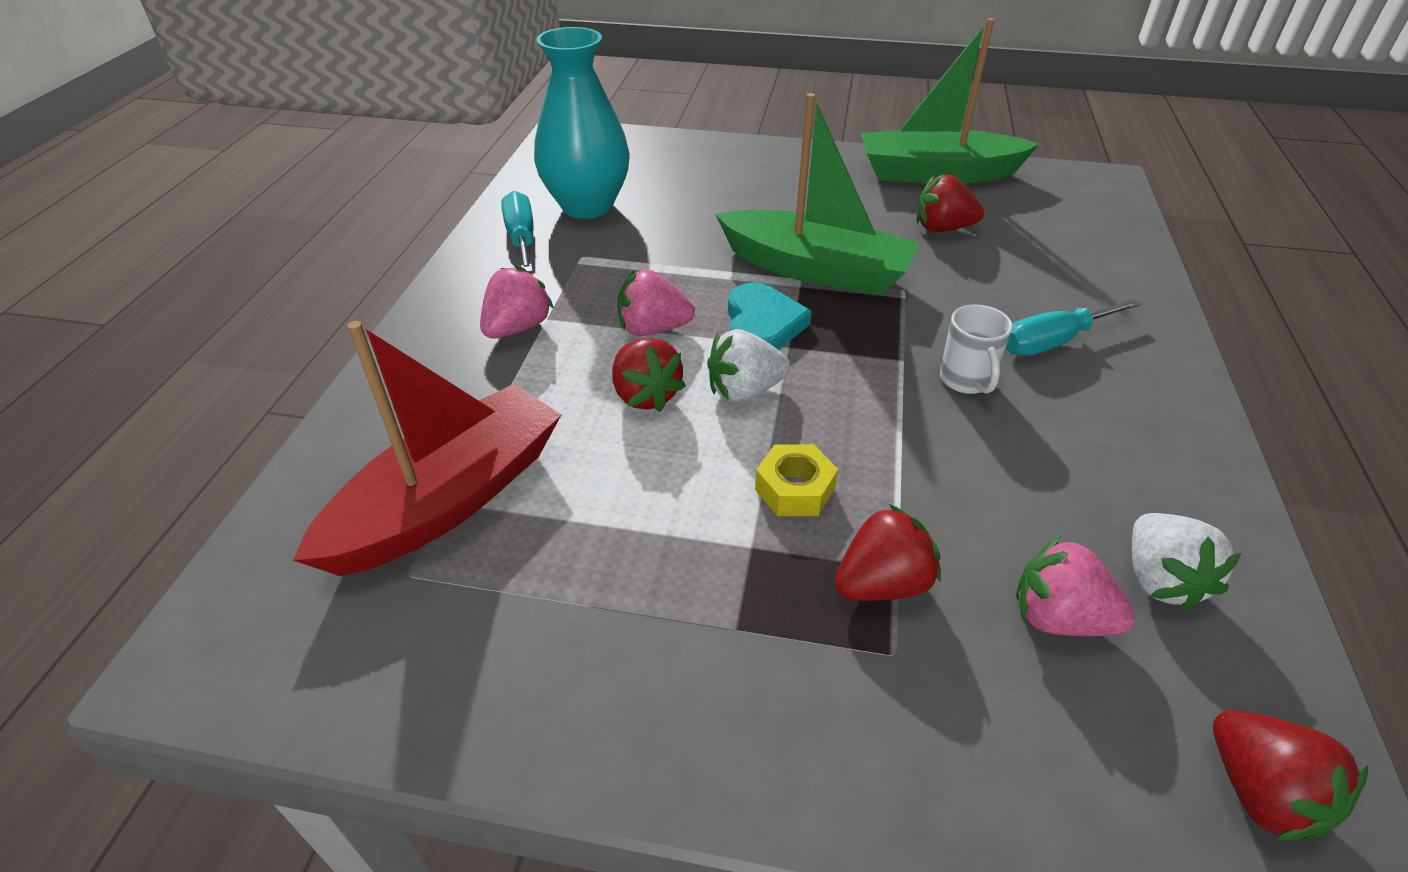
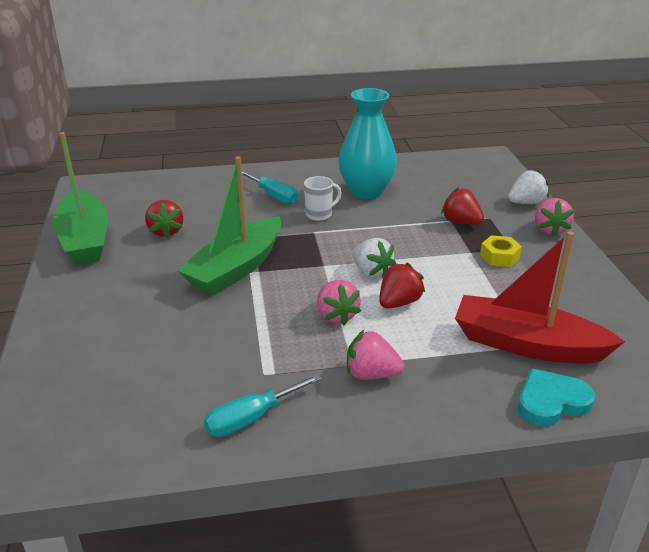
camera: 110 degrees left, 10 degrees down
turquoise vase [534,27,630,219] -> turquoise vase moved to [338,88,397,199]
green boat [715,93,920,295] -> green boat turned 150 degrees counterclockwise [177,157,281,295]
turquoise heart [728,282,812,350] -> turquoise heart moved to [518,368,595,426]
yellow nut [755,444,838,516] -> yellow nut moved to [480,235,522,267]
pink strawberry [1016,536,1135,636] -> pink strawberry moved to [535,198,574,237]
white strawberry [1132,513,1242,612] -> white strawberry moved to [508,170,549,204]
red strawberry [1213,710,1368,840] -> none

